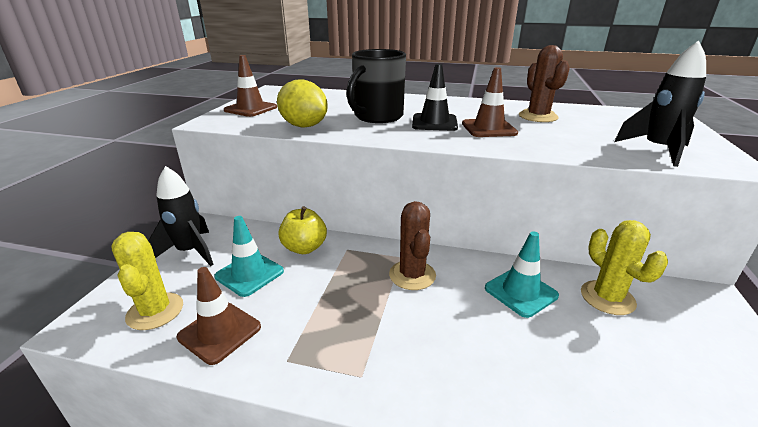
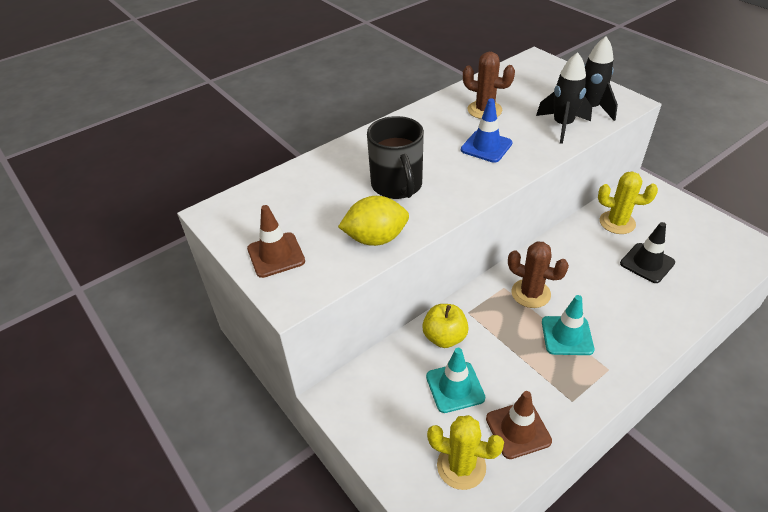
camera: 50 degrees left, 15 degrees up
black rocket [148,166,214,266] -> black rocket moved to [536,52,592,144]
black traffic cone [412,64,458,131] -> black traffic cone moved to [620,222,675,283]
brown traffic cone [462,67,518,137] -> blue traffic cone [461,98,512,163]
turquoise traffic cone [485,231,559,318] -> turquoise traffic cone moved to [542,295,594,355]

